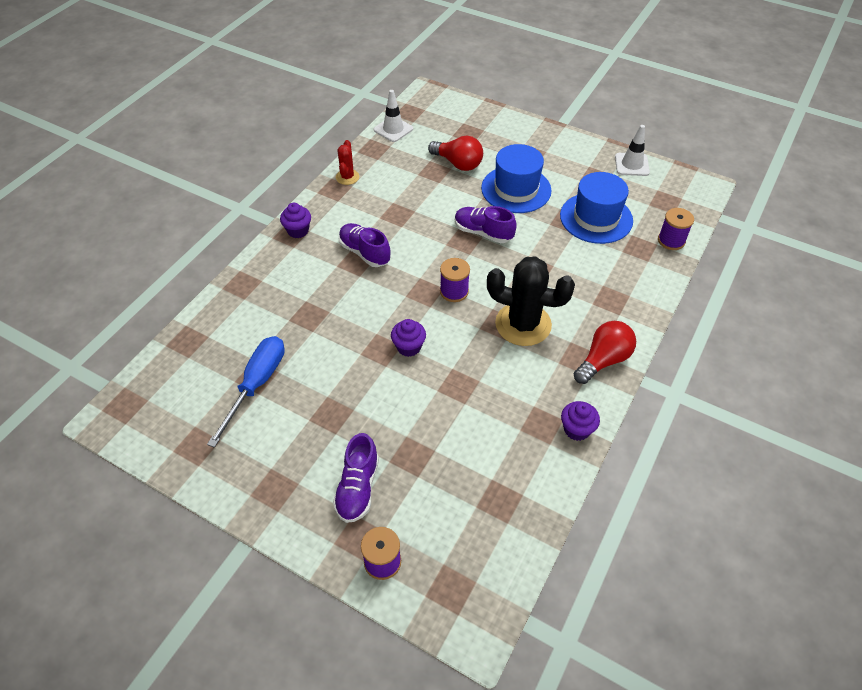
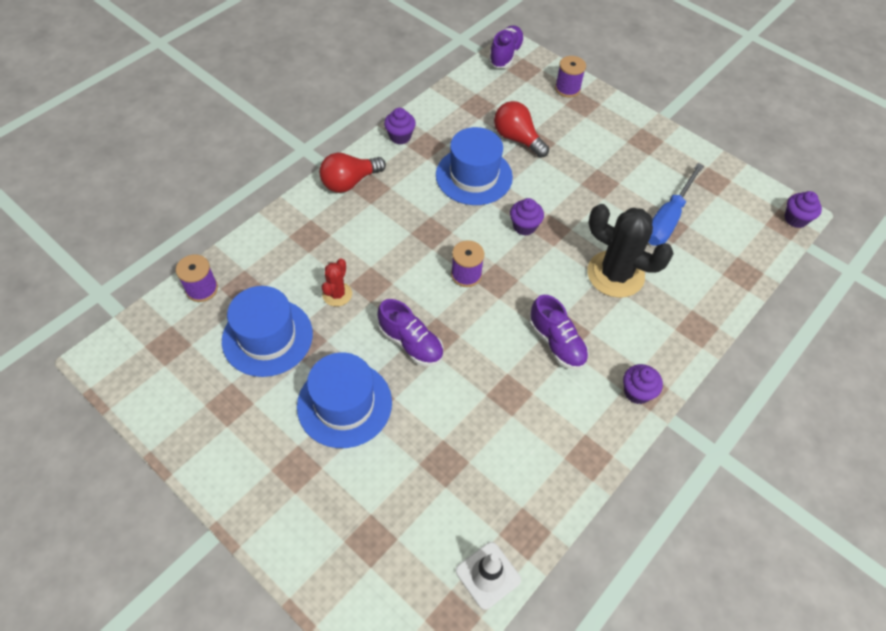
camera: 170 degrees left, 5 degrees up
purple shoe [333,433,379,523] -> purple shoe moved to [489,26,525,68]
red cactus [336,140,359,185] -> red cactus moved to [322,258,352,307]
red light bulb [428,136,483,171] -> red light bulb moved to [494,101,549,158]
black cactus [487,256,575,346] -> black cactus moved to [587,204,674,298]
white traffic cone [615,125,650,176] -> none
none -> blue hat [436,127,513,205]
none -> purple cupcake [784,191,822,228]

